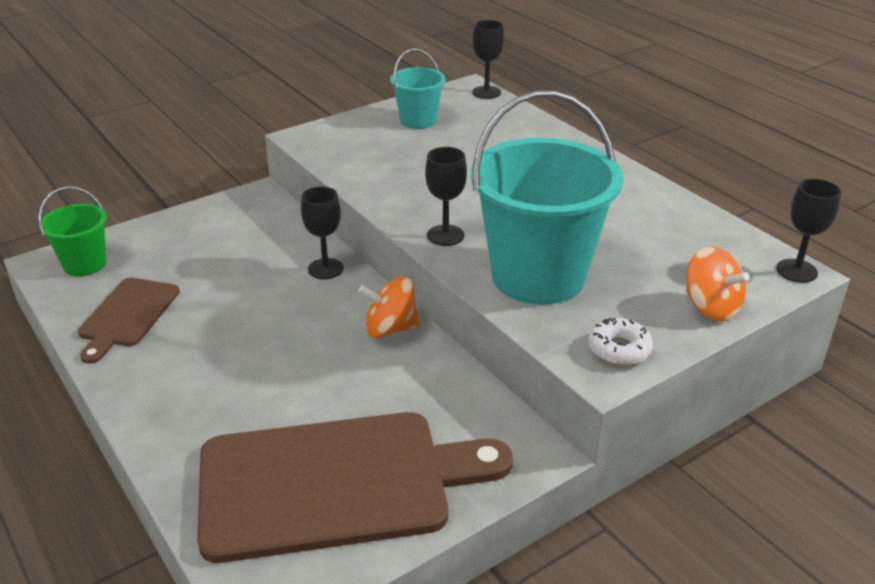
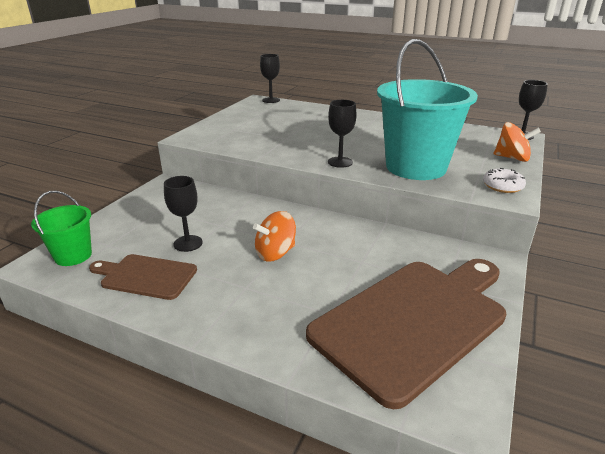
camera: 30 degrees left, 5 degrees down
brown cutting board [78,278,180,364] -> brown cutting board turned 120 degrees clockwise [89,254,197,300]
black goblet [301,186,344,279] -> black goblet moved to [164,176,203,252]
orange spinning top [359,277,420,338] -> orange spinning top moved to [253,211,296,261]
turquoise bucket [390,48,446,129] -> none

